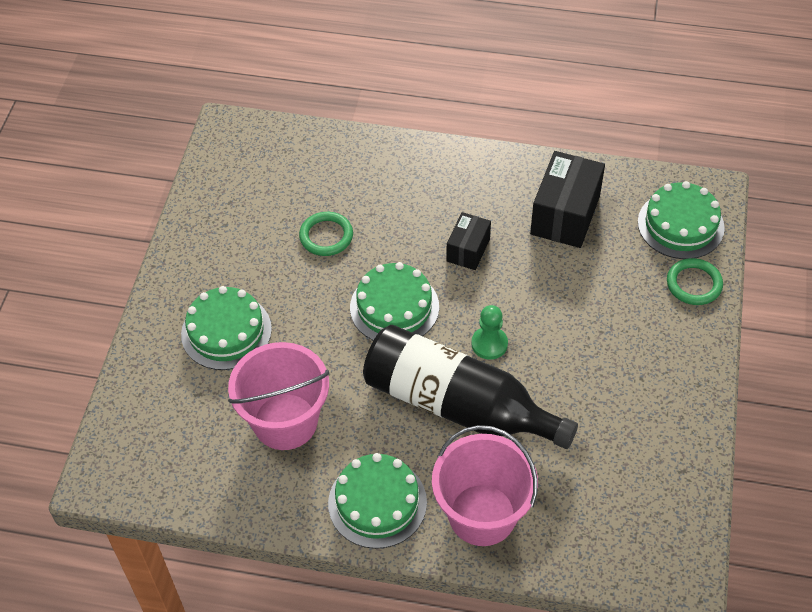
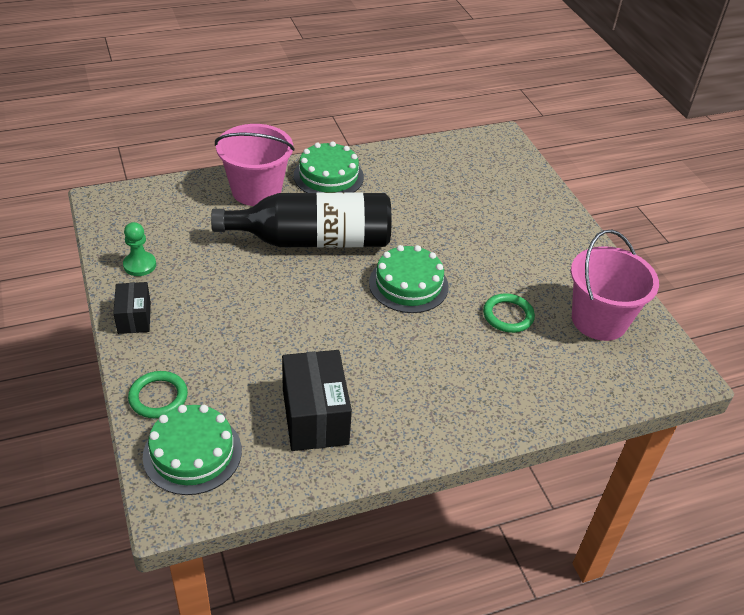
camera: 145 degrees right, 10 degrees down
green cake [181,286,272,370] -> none
pink bucket [228,342,329,450] -> pink bucket moved to [571,230,659,341]
black box [446,212,491,270] -> black box moved to [113,282,151,334]
green pawn [471,305,508,360] -> green pawn moved to [123,222,156,276]

